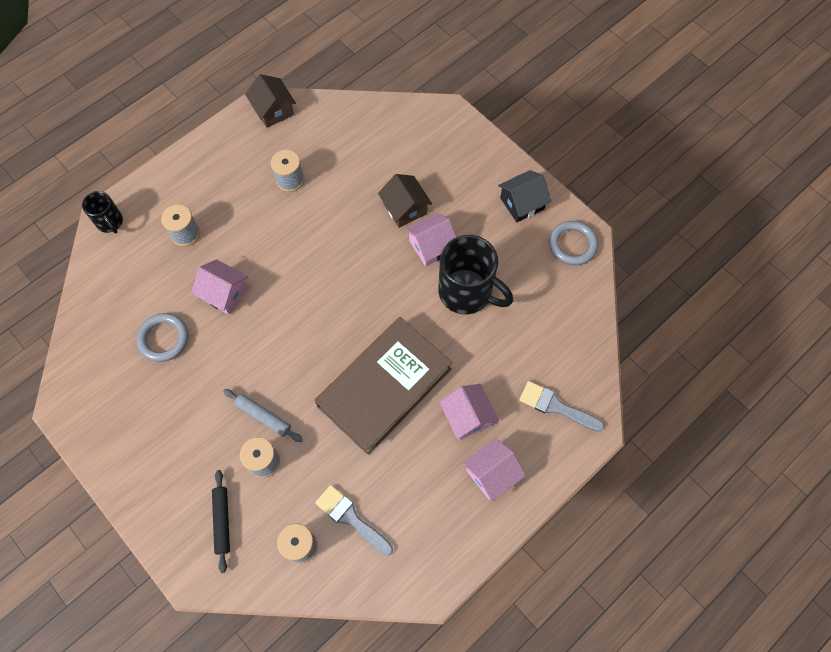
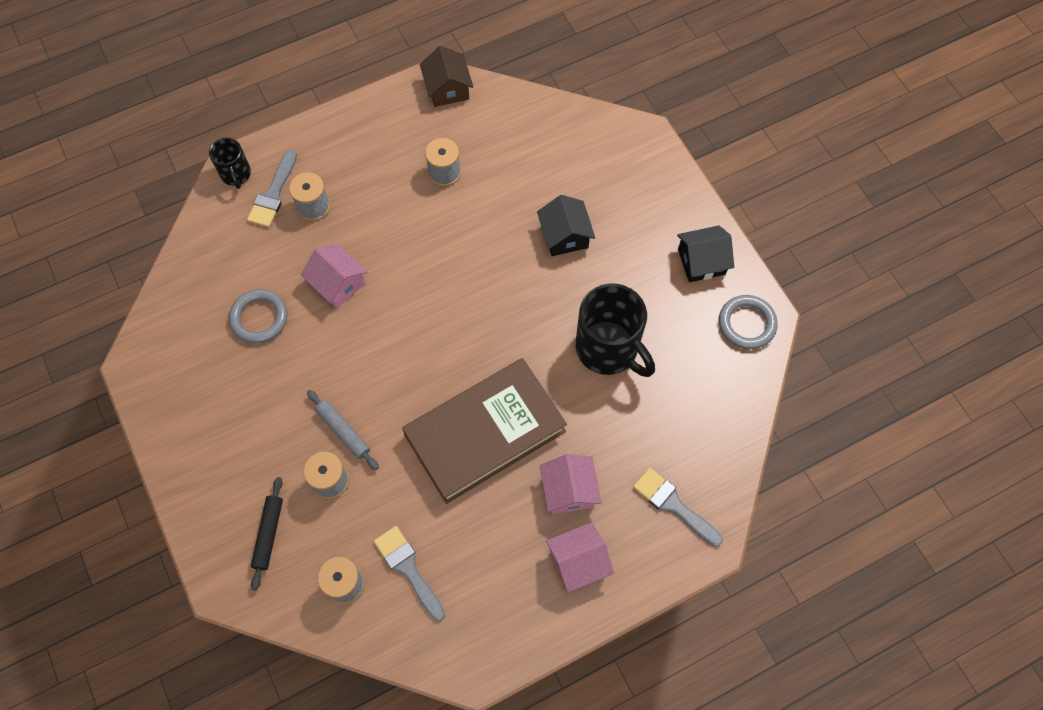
camera: 15 degrees right, 0 degrees up
brown house [378,174,432,228] -> black house [537,195,595,256]
pink house [405,213,456,266] -> none
none -> grey brush [247,150,297,228]

